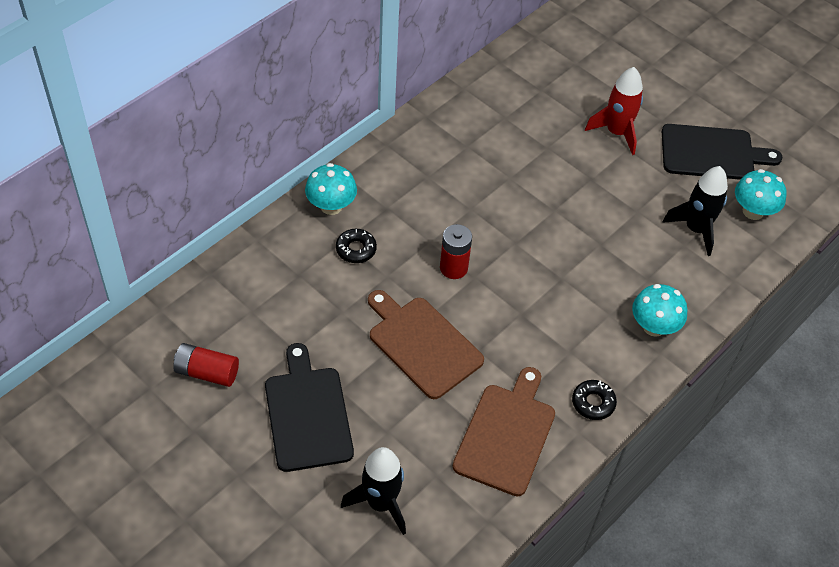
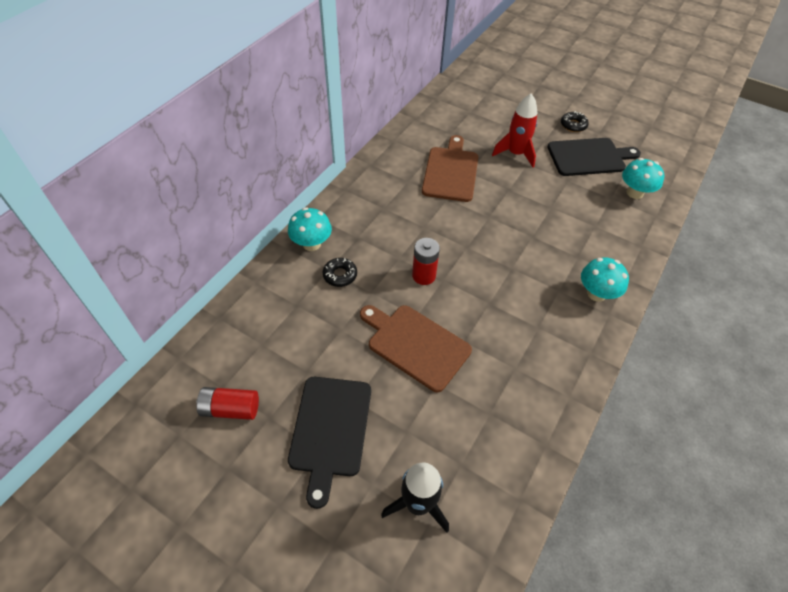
camera: 10 degrees left, 0 degrees up
black cutting board [265,343,354,472] -> black cutting board turned 150 degrees counterclockwise [288,377,371,509]
brown cutting board [453,367,555,496] -> brown cutting board moved to [422,135,478,202]
black donut [572,380,617,420] -> black donut moved to [561,111,589,132]
black rocket [662,166,728,256] -> none

